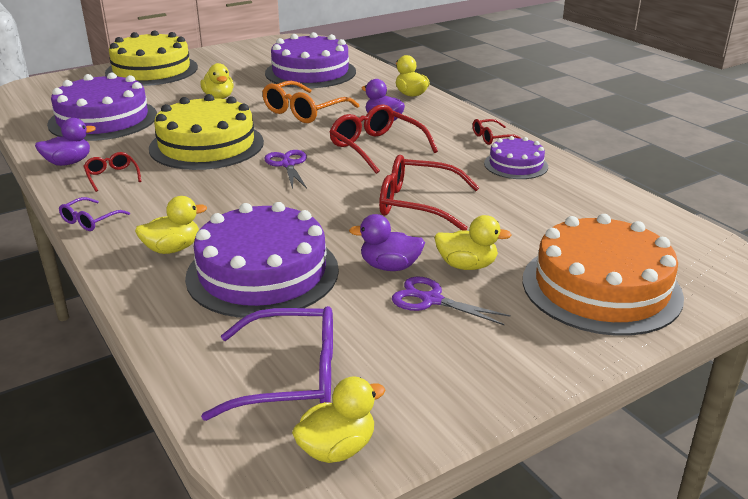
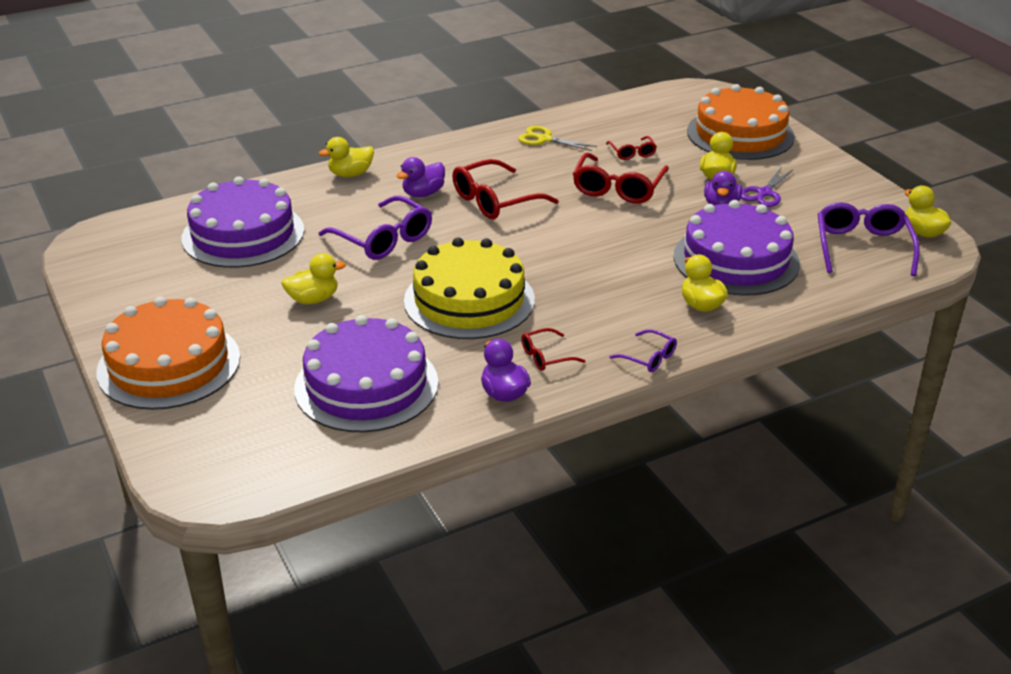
camera: 85 degrees left, 5 degrees up
yellow cake [105,30,198,86] -> orange cake [96,297,240,410]
orange glasses [262,81,359,123] -> purple glasses [318,196,432,260]
purple scissors [264,150,307,189] -> none
red glasses [473,119,522,145] -> red glasses moved to [606,136,657,160]
purple cake [484,136,548,179] -> yellow scissors [518,126,597,151]

